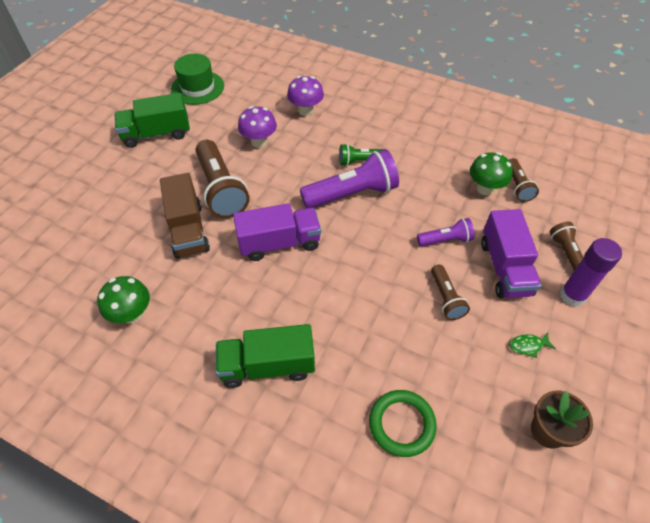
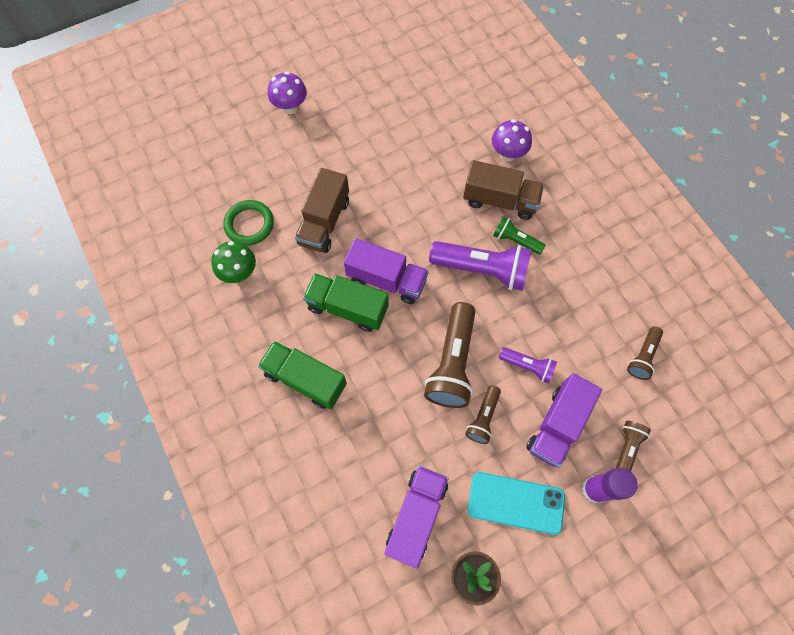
camera: 35 degrees right, 15 degrees up
green truck [114,93,190,148] -> green truck moved to [303,273,389,332]
green hat [171,54,224,105] -> none
brown flashlight [196,140,250,218] -> brown flashlight moved to [424,302,475,408]
purple mushroom [238,106,277,148] -> purple mushroom moved to [268,71,307,114]
green ring [369,390,437,457] -> green ring moved to [223,200,274,245]
green mushroom [470,152,513,195] -> none
green fish [509,333,556,358] -> turquoise phone [468,472,565,535]
none -> purple truck [384,466,449,569]
none -> brown truck [463,160,544,220]

